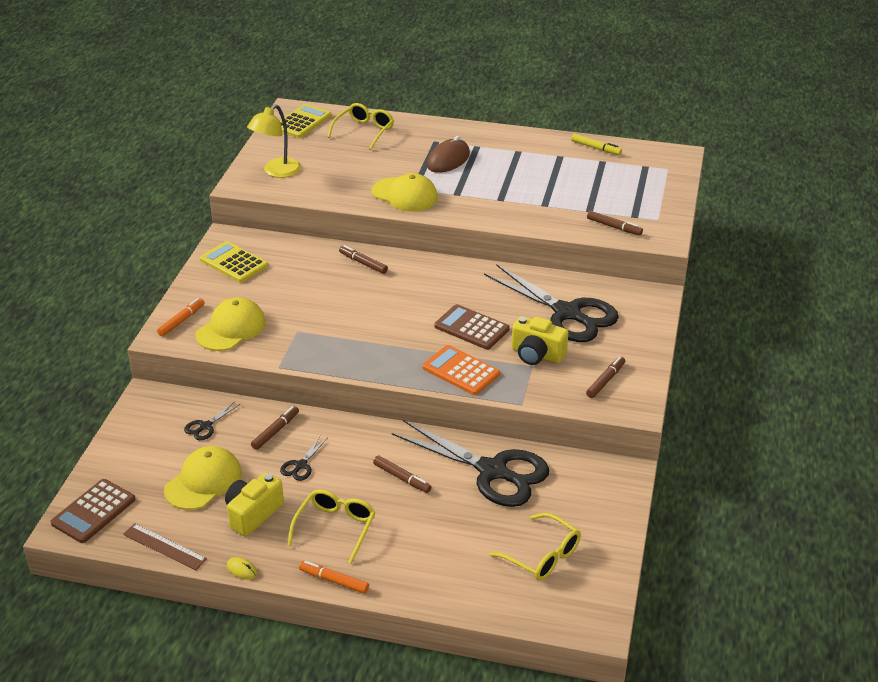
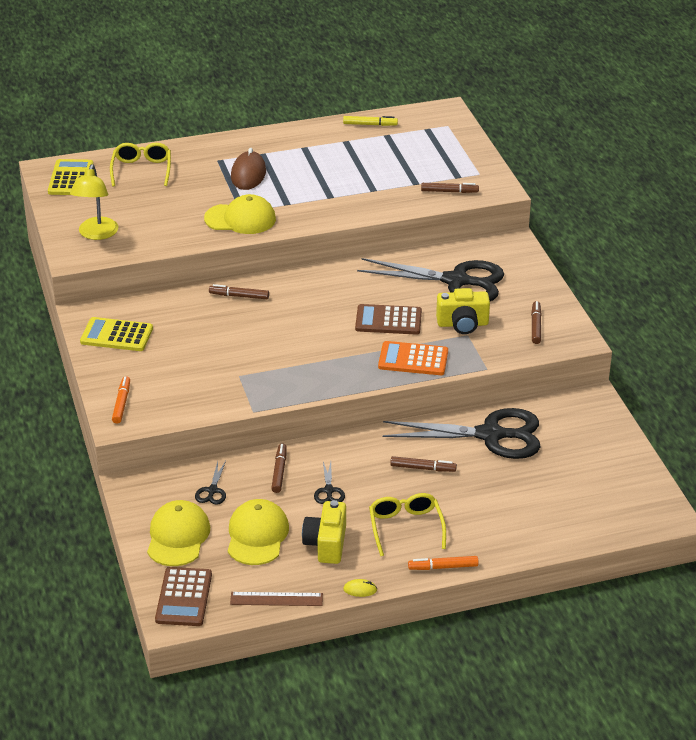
camera: 30 degrees left, 0 degrees up
yellow cap [195,298,266,351] -> yellow cap moved to [147,500,210,566]
yellow glasses [489,513,581,581] -> none

